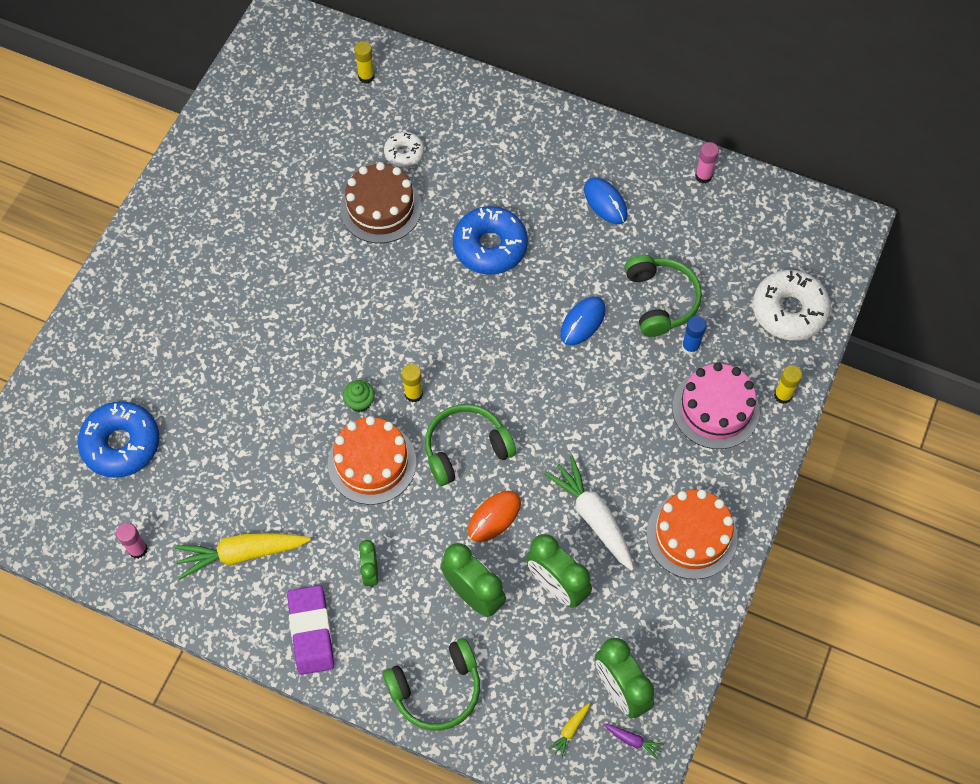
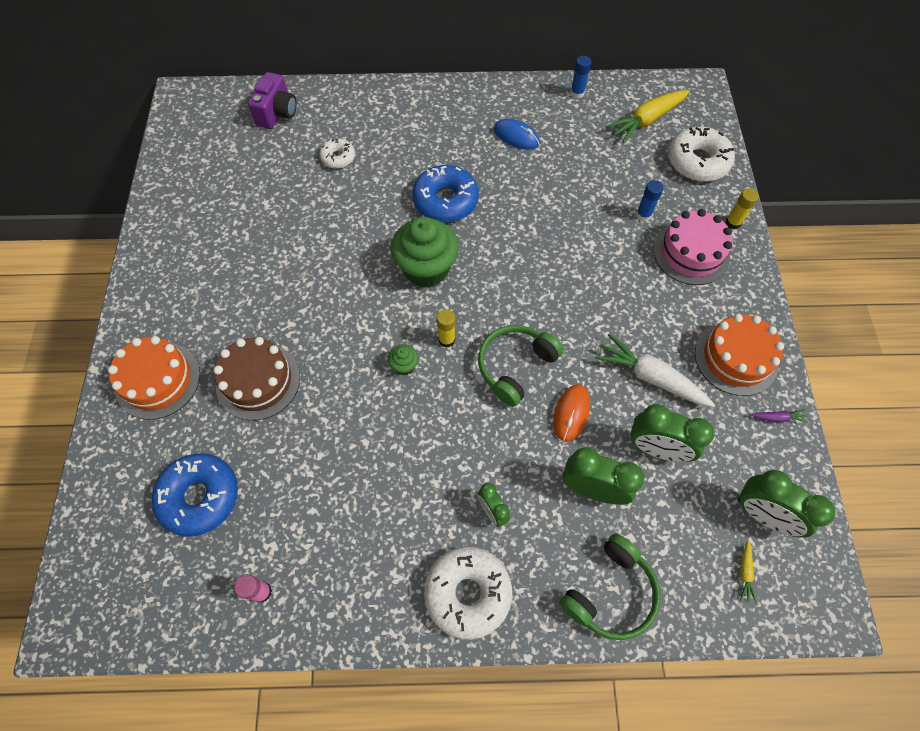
camera: 25 degrees left, 0 degrees up
yellow carrot [175,533,311,580] -> yellow carrot moved to [606,90,690,143]
purple eraser [287,585,334,675] -> white donut [424,546,512,640]
orange cake [328,416,416,505] -> orange cake moved to [108,336,200,420]
brown cake [340,162,422,243] -> brown cake moved to [213,337,300,421]
yellow glue stick [354,41,375,83] -> purple camera [248,72,297,129]
blue mouse [560,296,606,345] -> none
purple carrot [604,724,664,759] -> purple carrot moved to [751,409,808,423]
green headphones [625,255,702,337] -> none
pink glue stick [695,142,719,184] -> blue glue stick [570,56,592,98]
none -> green cupcake [391,217,458,288]

